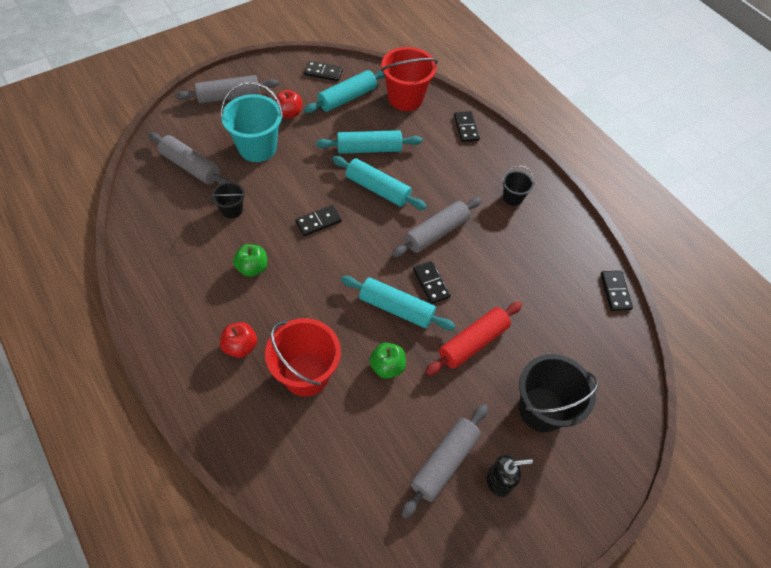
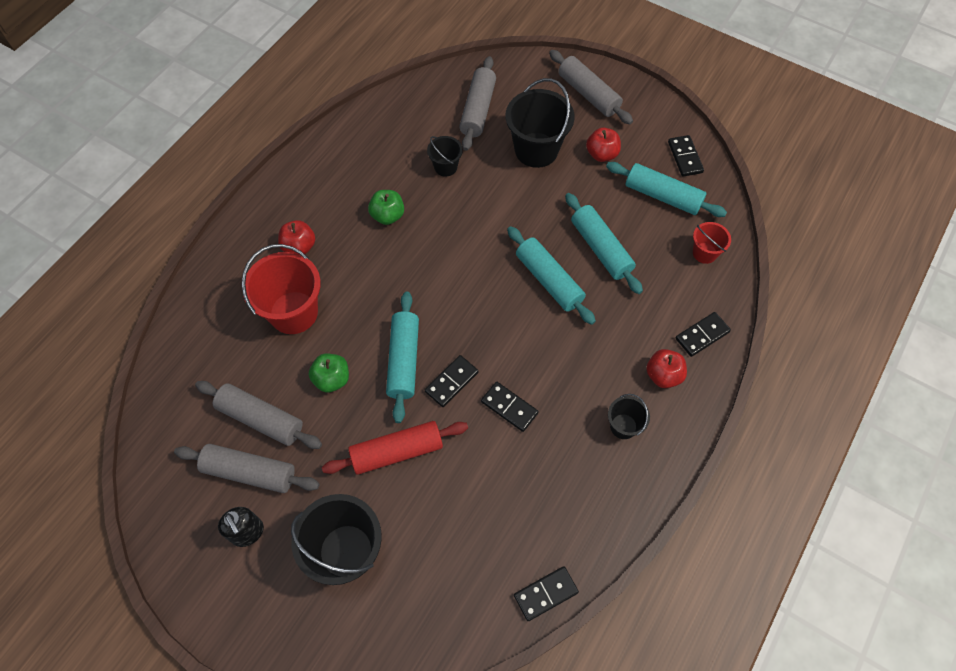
camera: 70 degrees right, 5 degrees up
turquoise bucket [220,82,283,162] -> black bucket [505,78,575,168]
black domino [295,205,342,236] -> black domino moved to [481,382,538,432]
turquoise rolling pin [332,156,427,210] -> turquoise rolling pin turned 45 degrees counterclockwise [507,226,596,325]
red bucket [381,47,438,111] -> red bucket [693,222,731,264], size x0.52
grey rolling pin [392,197,481,257] -> grey rolling pin moved to [195,381,322,449]
red rolling pin [425,302,522,376] -> red rolling pin turned 45 degrees counterclockwise [322,421,468,475]
none -> red apple [646,349,687,388]

